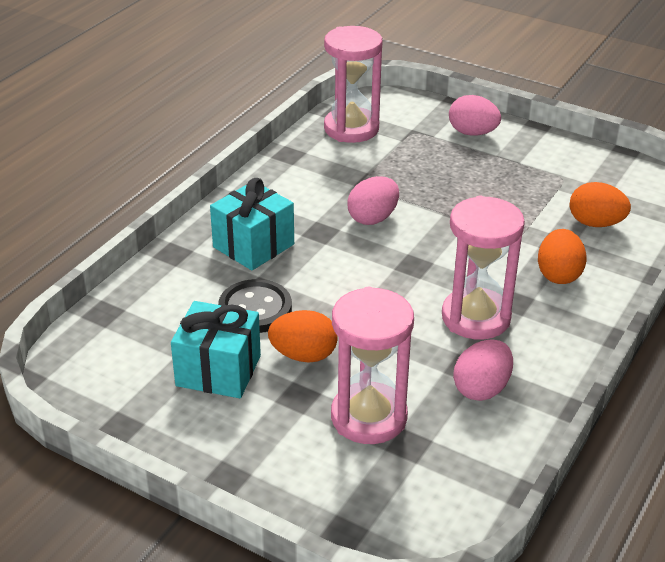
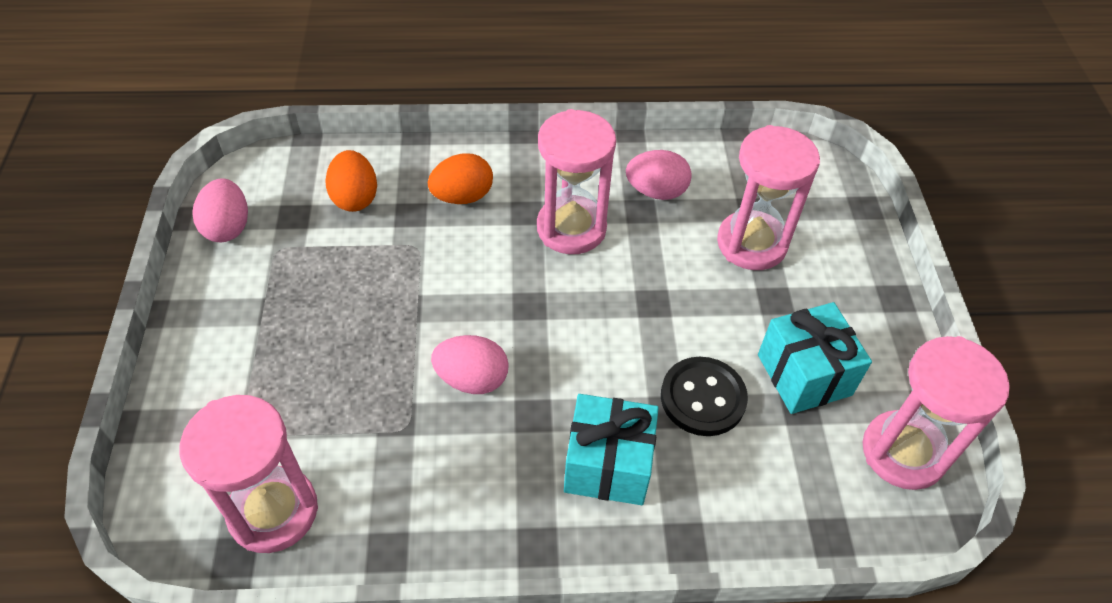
camera: 125 degrees left, 15 degrees up
orange egg [268,310,338,363] -> none
pink egg [449,95,501,136] -> pink egg moved to [193,178,248,242]
none -> pink hourglass [863,336,1010,490]

